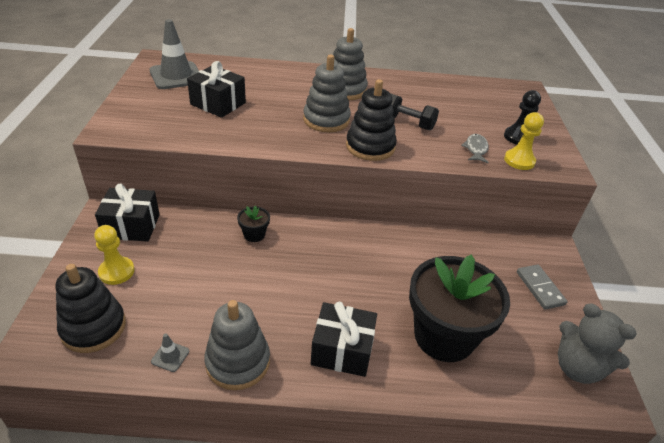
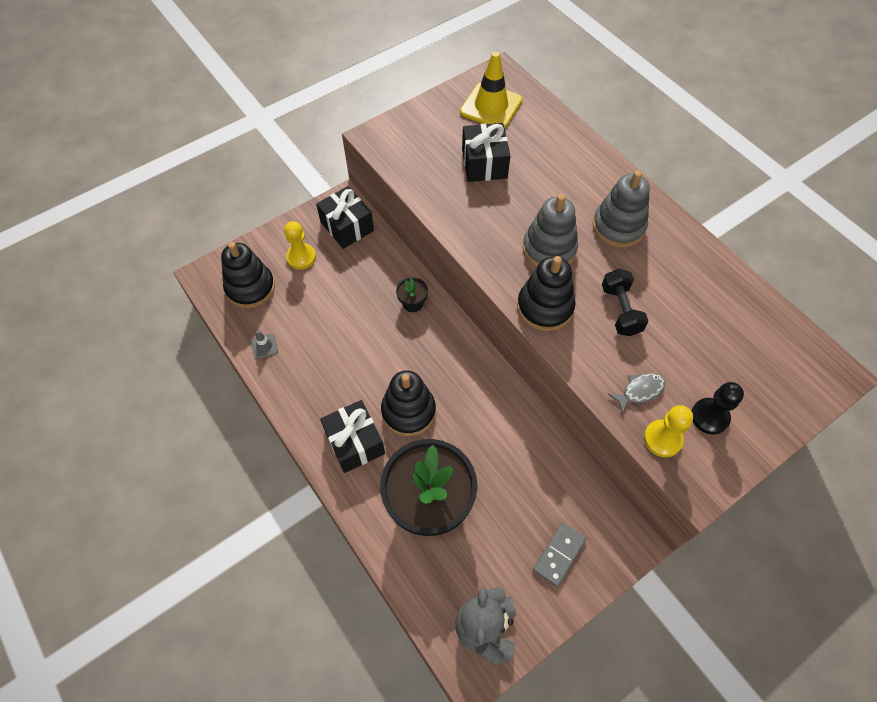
camera: 55 degrees right, 20 degrees up
grey traffic cone [149,19,199,89] -> yellow traffic cone [460,51,522,128]
grey stacking toy [204,300,270,390] -> none
none -> black stacking toy [381,370,436,436]

